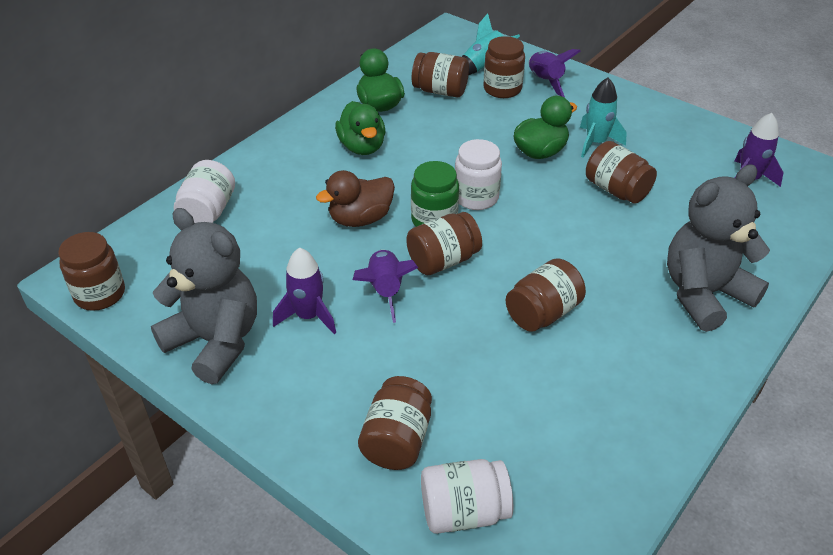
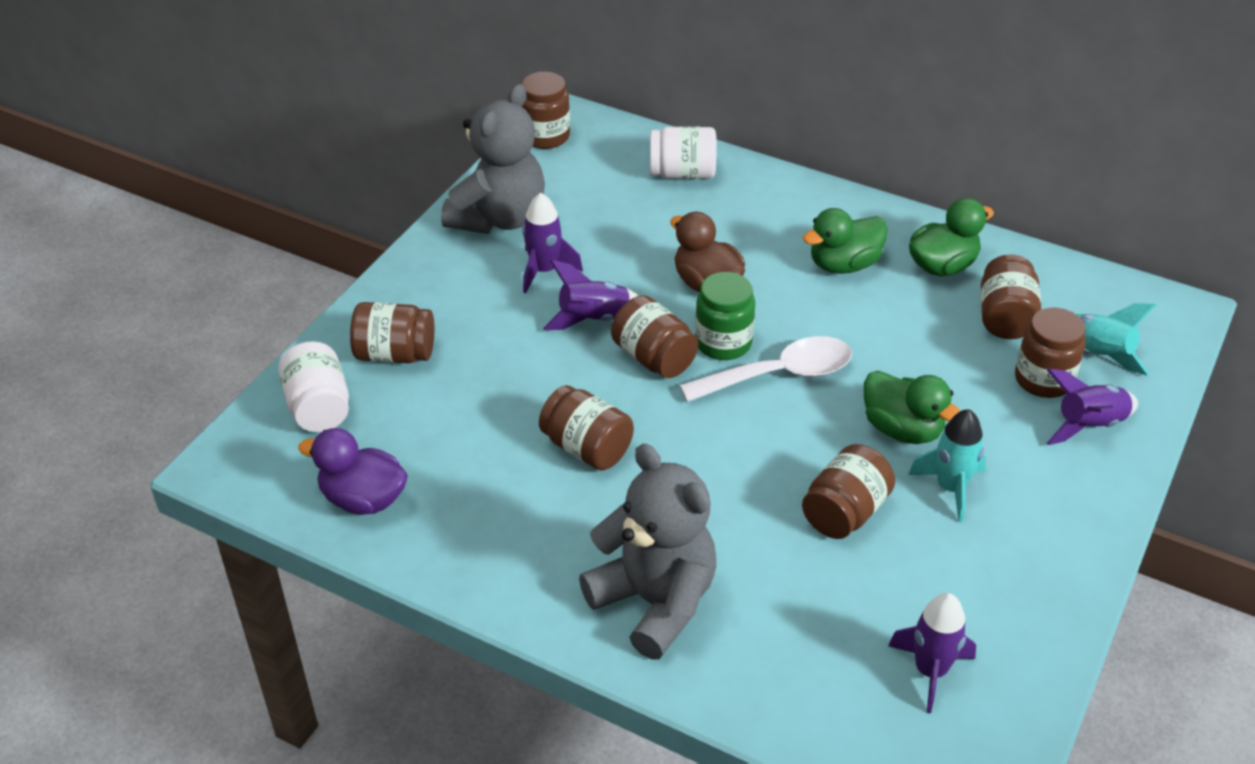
camera: 80 degrees right, 0 degrees up
white jar [455,139,502,210] -> white spoon [679,336,852,402]
none -> purple duck [298,428,408,515]

